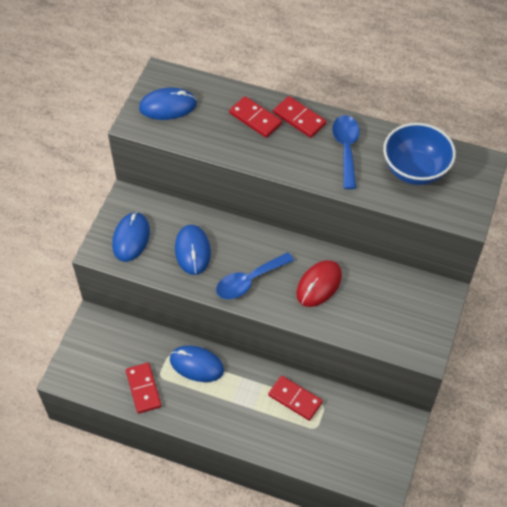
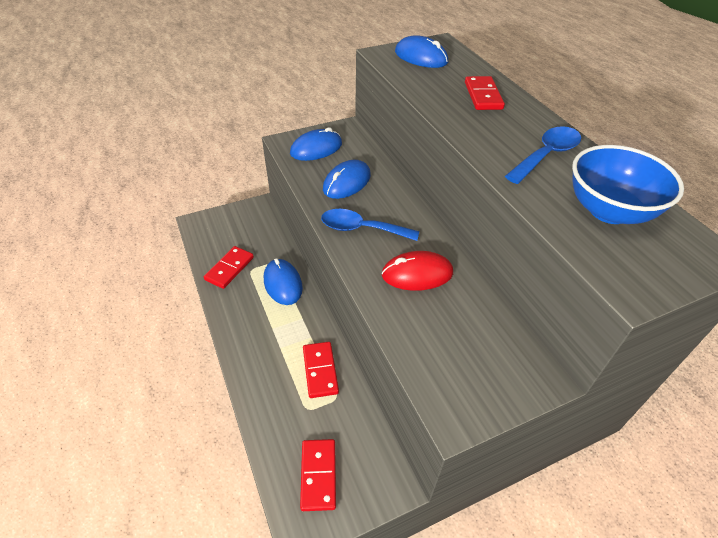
camera: 45 degrees right, 10 degrees down
red domino [273,96,327,138] -> red domino moved to [300,439,336,511]

